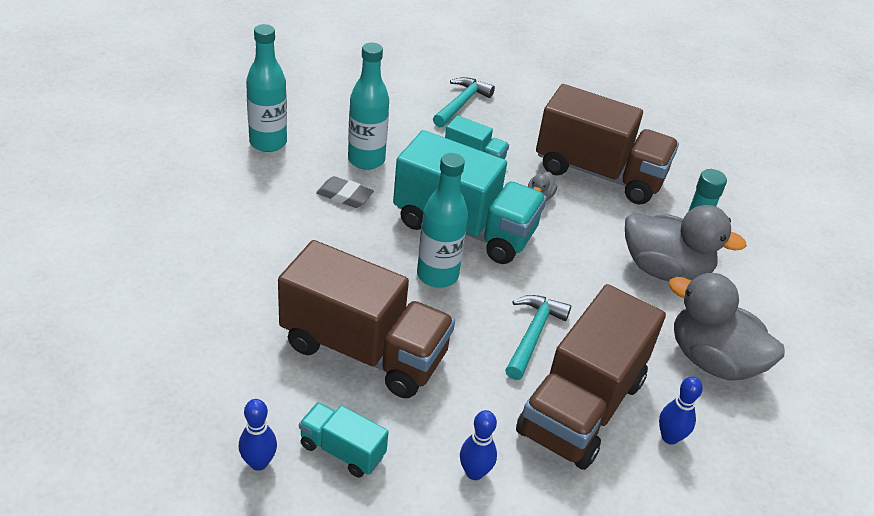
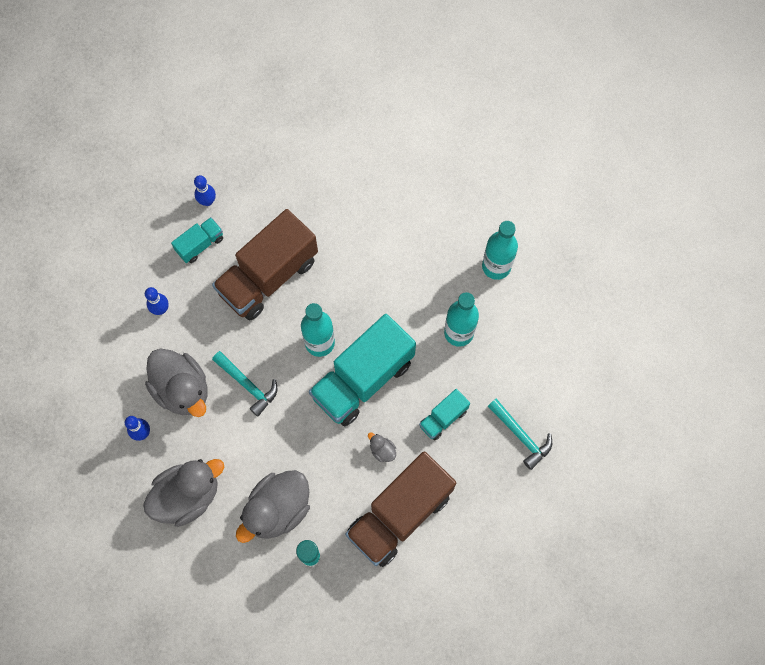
camera: 115 degrees right, 30 degrees up
grey eraser [316,176,374,208] -> none
brown truck [516,284,666,470] -> grey duck [145,348,208,417]

